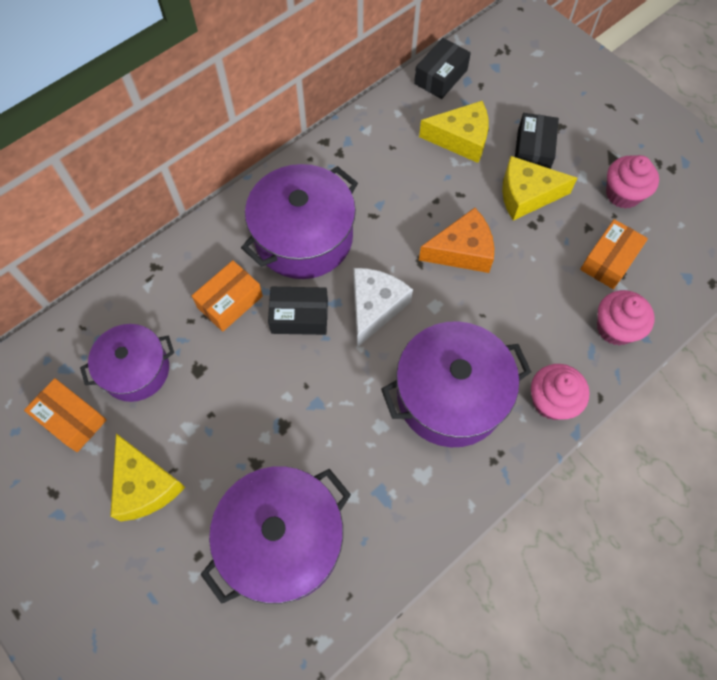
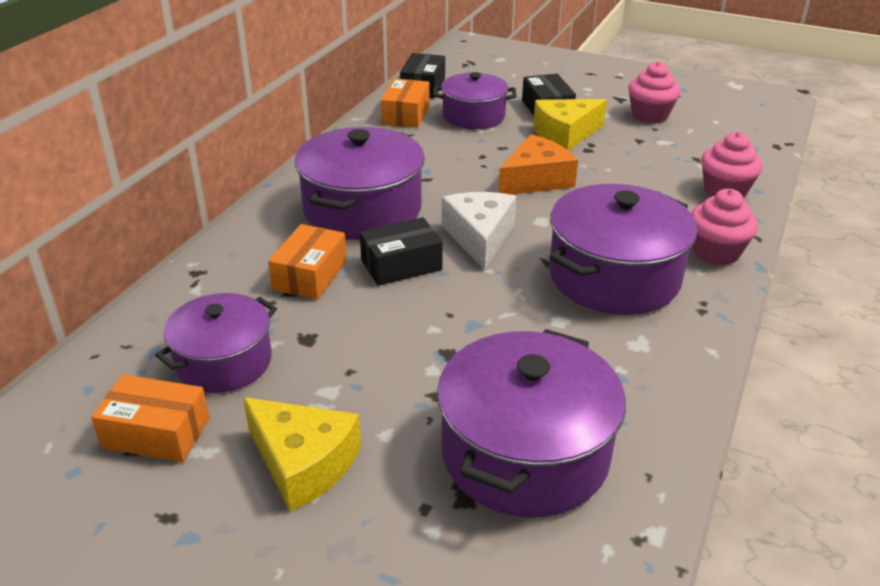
camera: 25 degrees left, 30 degrees down
yellow cheese [419,101,489,163] -> purple pot [433,72,516,129]
orange box [580,219,648,289] -> orange box moved to [381,78,429,128]

